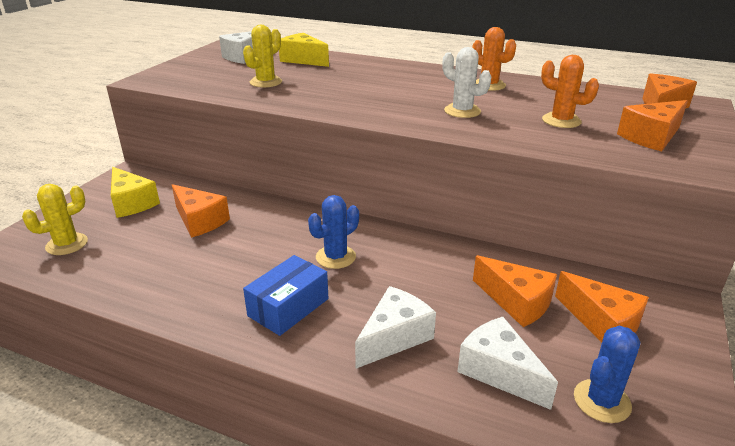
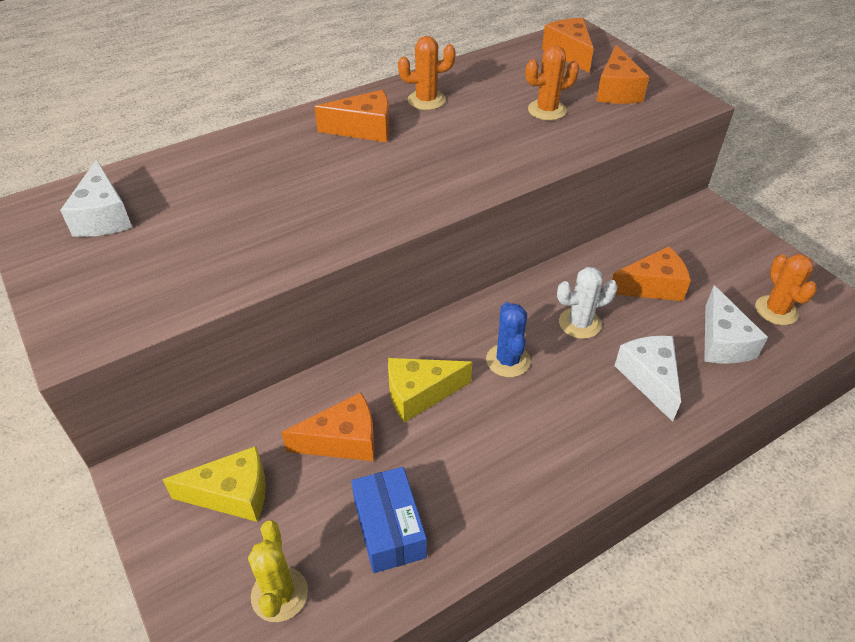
camera: 55 degrees left, 15 degrees up
yellow cactus [243,25,282,88] -> none
blue box [243,255,328,336] -> blue box moved to [351,467,427,573]
yellow cheese [279,33,329,67] -> yellow cheese moved to [388,358,472,423]
white cactus [443,47,491,118] -> white cactus moved to [557,267,618,339]
white cheese [458,317,558,410] -> white cheese turned 90 degrees counterclockwise [704,285,768,364]
orange cheese [555,271,649,343] -> orange cheese moved to [314,90,390,142]
blue cactus [574,326,641,423] -> orange cactus [755,254,817,325]

